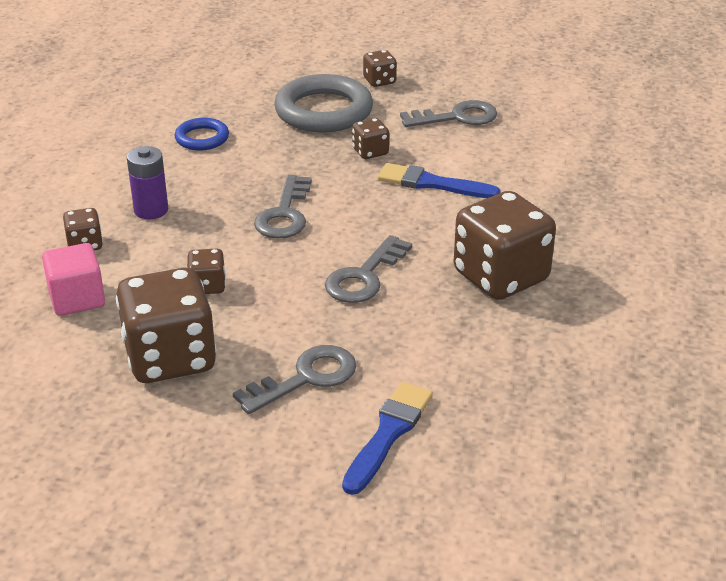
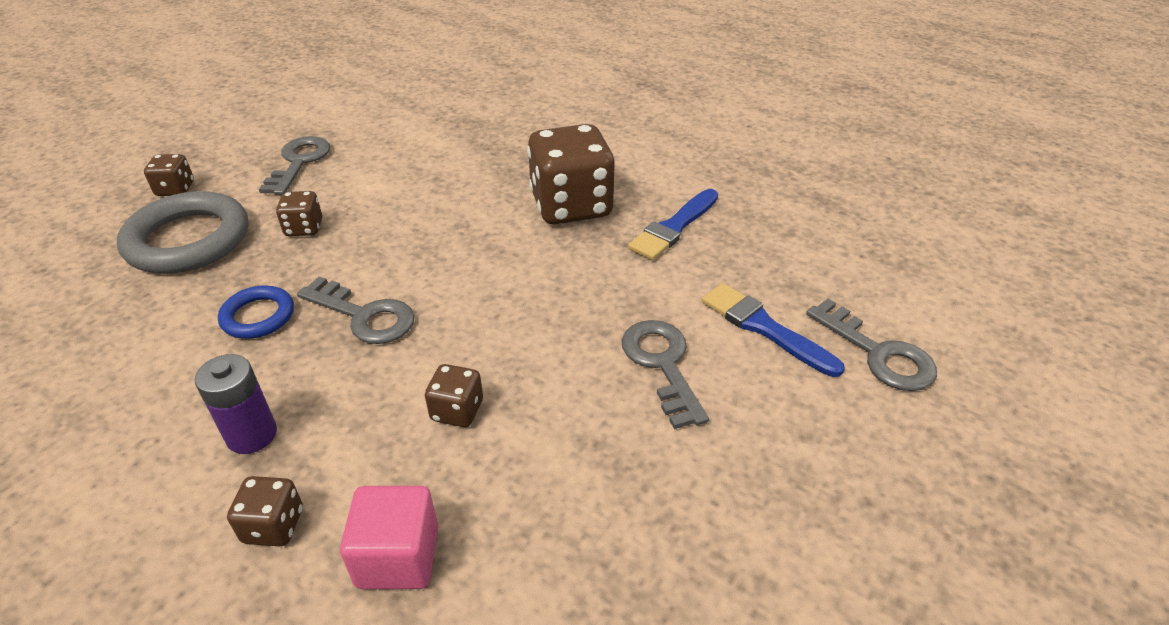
camera: 70 degrees left, 5 degrees up
brown dice [116,267,217,383] -> none
blue ring [175,118,229,150] -> blue ring moved to [218,285,294,339]
grey key [325,235,412,303] -> grey key moved to [806,299,937,391]
blue brush [378,163,501,198] -> blue brush moved to [628,189,718,260]

